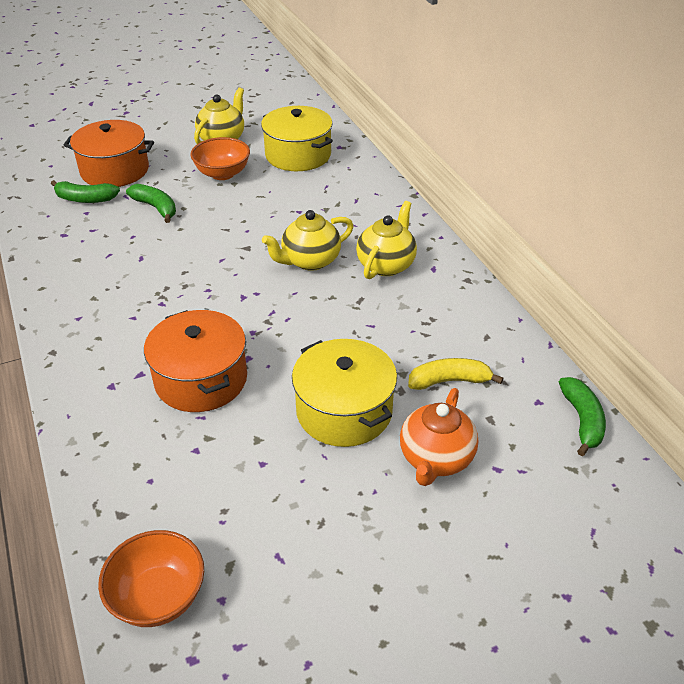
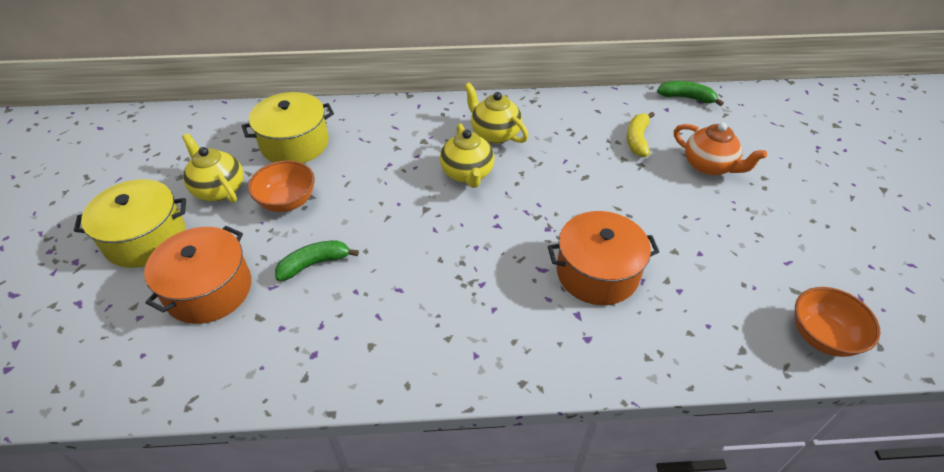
camera: 70 degrees left, 5 degrees up
green banana [51,180,120,203] -> none
yellow pot [292,339,397,447] -> yellow pot moved to [74,179,186,268]

